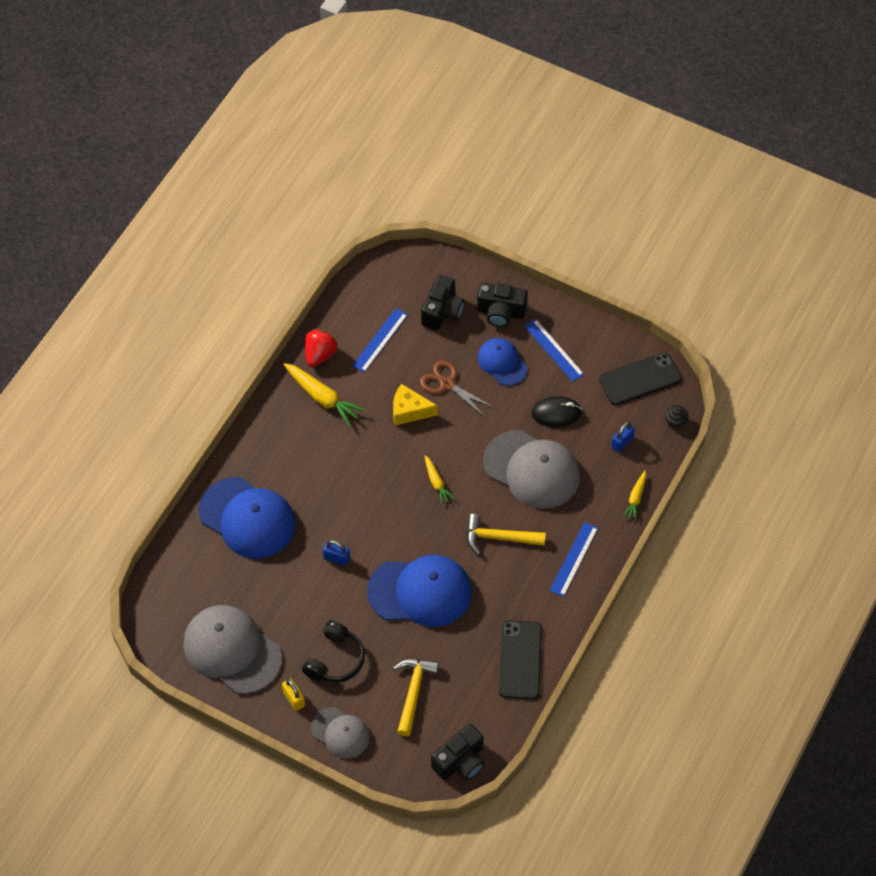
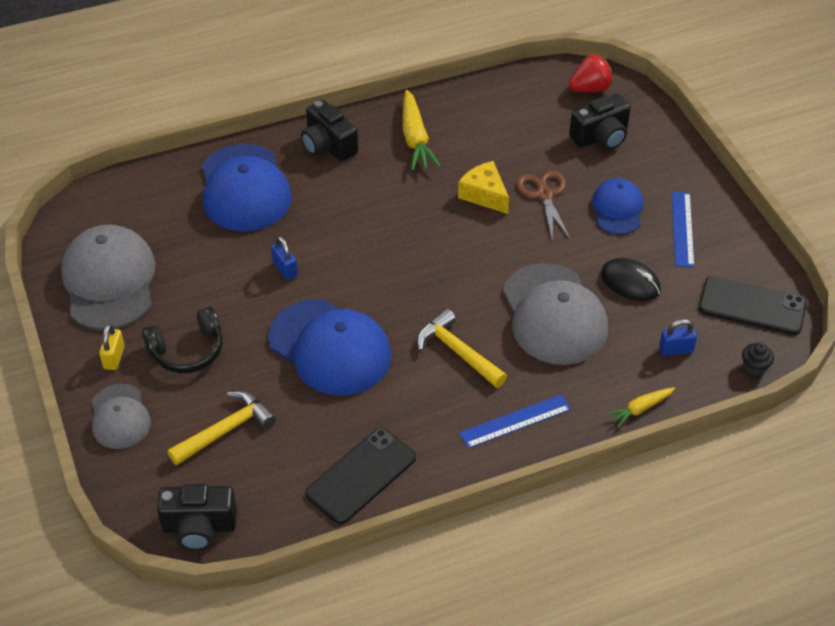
camera: 40 degrees right, 10 degrees down
red strawberry [305,329,337,367] -> red strawberry moved to [569,54,613,92]
blue ruler [352,308,408,373] -> none
yellow carrot [425,455,454,504] -> none
black camera [477,282,528,327] -> black camera moved to [301,100,358,162]

